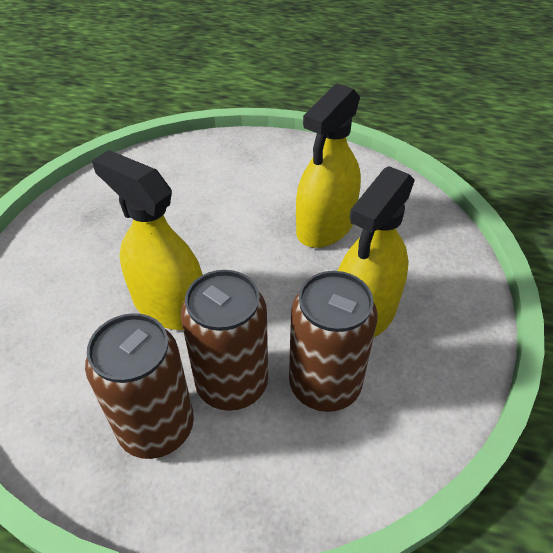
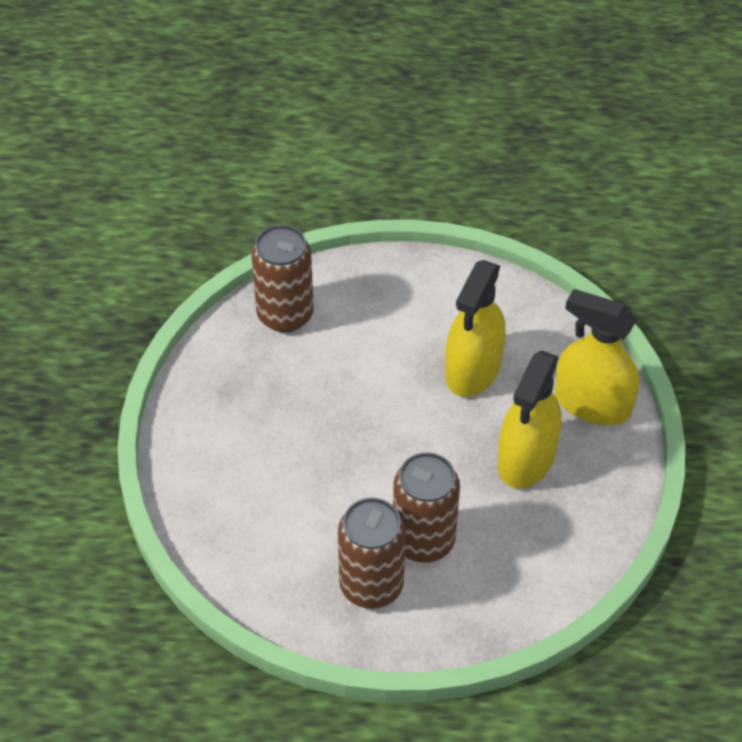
camera: 10 degrees left, 5 degrees up
yellow spray bottle [92,150,203,330] -> yellow spray bottle moved to [555,289,640,425]
brown can [289,271,378,412] -> brown can moved to [251,225,314,332]

